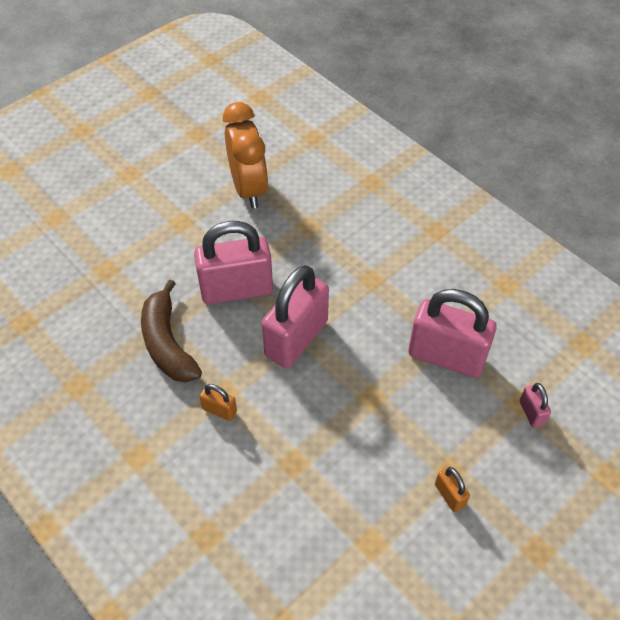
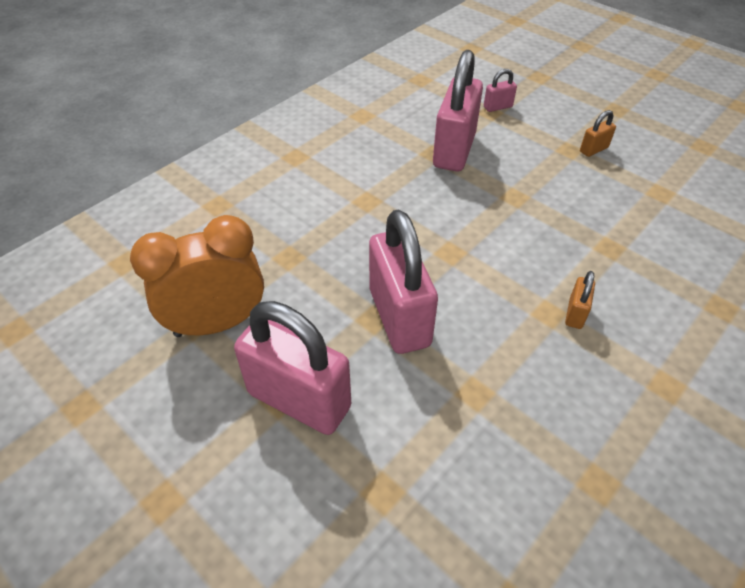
camera: 95 degrees left, 5 degrees down
brown banana [141,279,202,382] -> none
pink padlock [262,265,329,368] -> pink padlock moved to [234,301,351,435]

